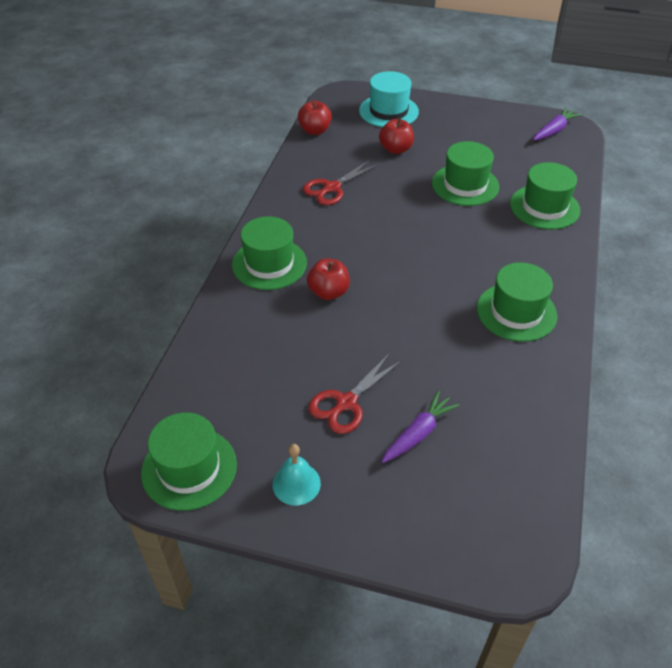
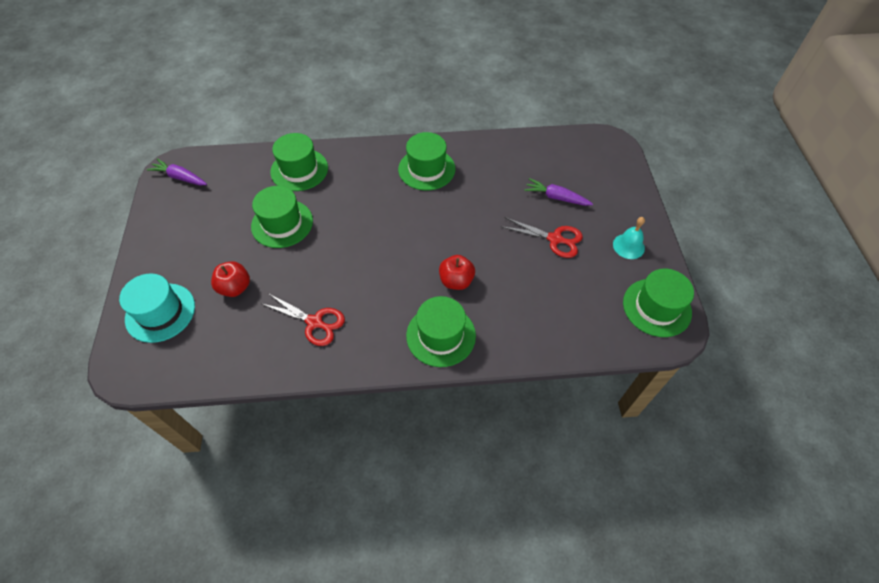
camera: 110 degrees left, 10 degrees up
red apple [298,101,332,135] -> none

